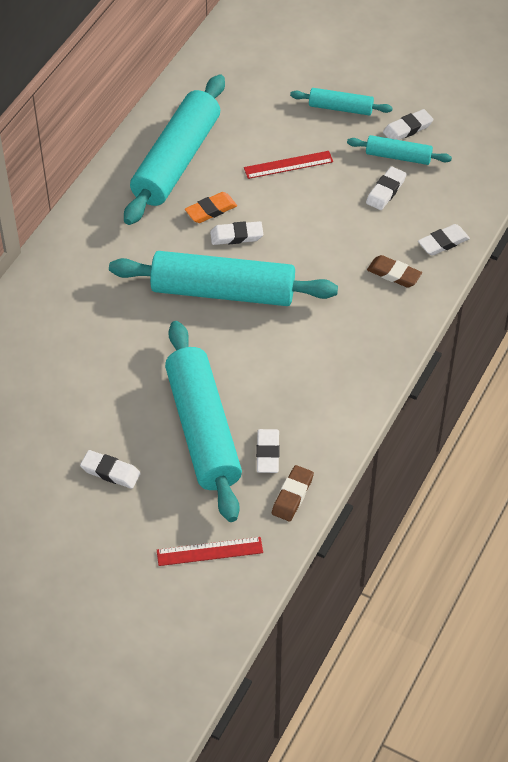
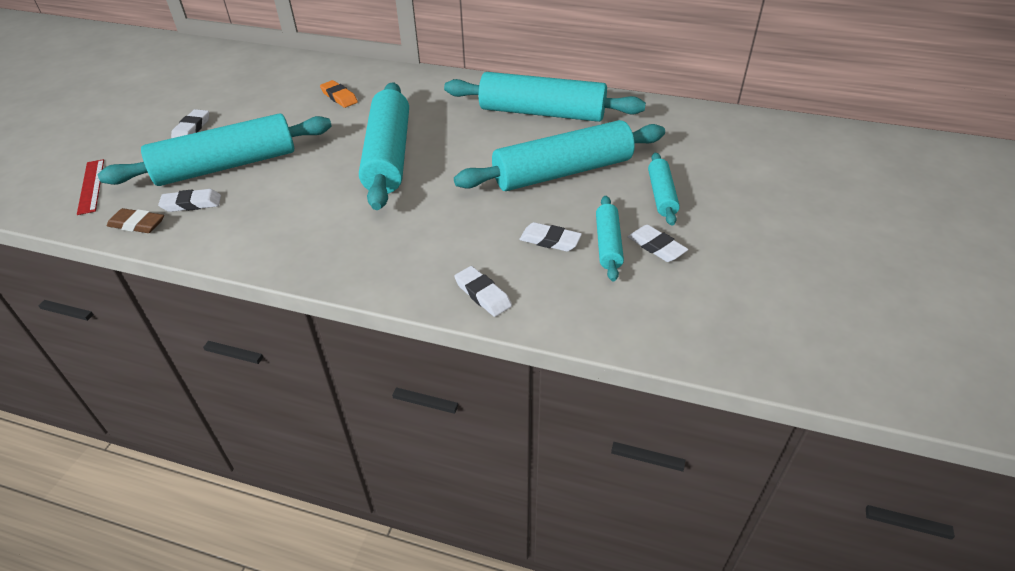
camera: 80 degrees right, 10 degrees down
orange eraser [185,192,237,223] -> orange eraser moved to [320,80,358,108]
white eraser [210,221,263,245] -> none
red ruler [244,151,333,179] -> turquoise rolling pin [454,120,665,191]
brown eraser [367,255,422,288] -> none

